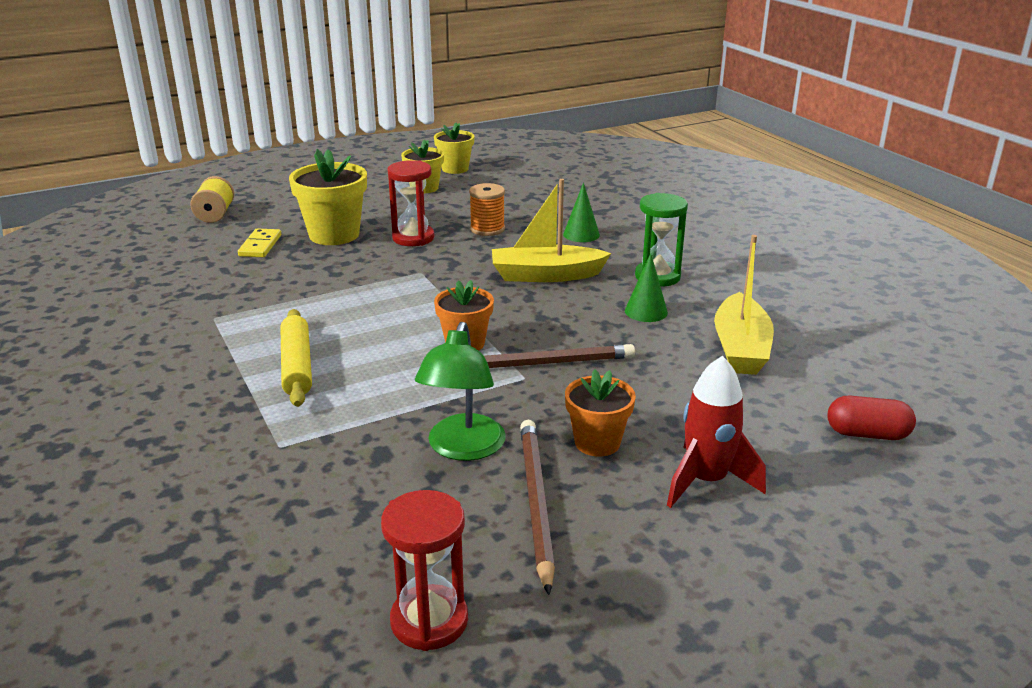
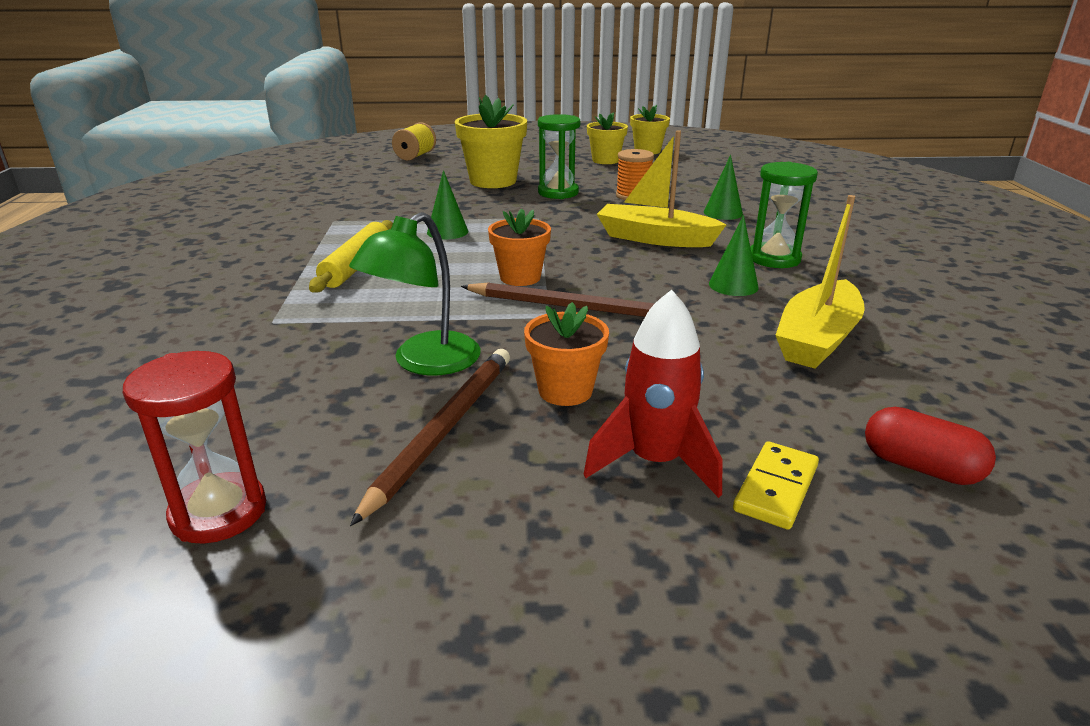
camera: 25 degrees right, 0 degrees up
yellow domino [238,229,281,257] -> yellow domino moved to [733,441,819,530]
red hourglass [387,160,434,246] -> green hourglass [538,114,580,199]
none -> green cone [427,170,468,240]

